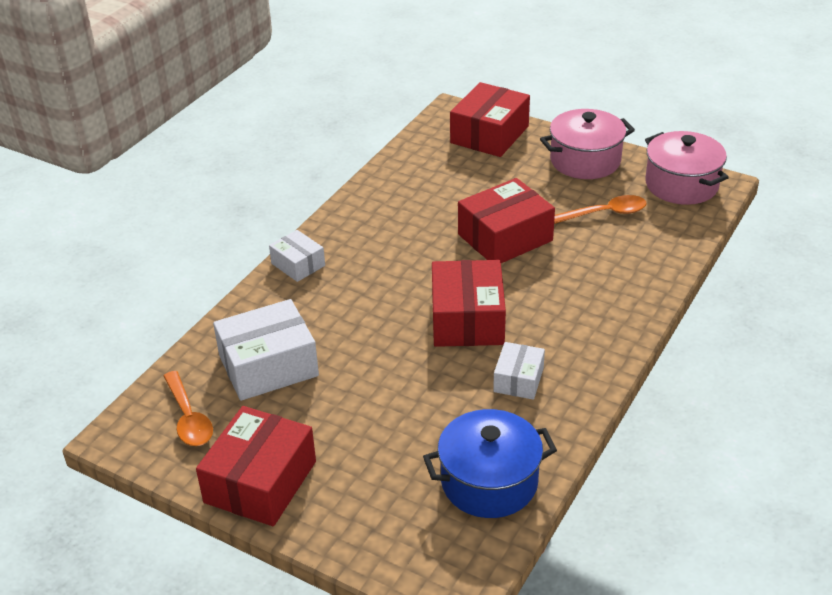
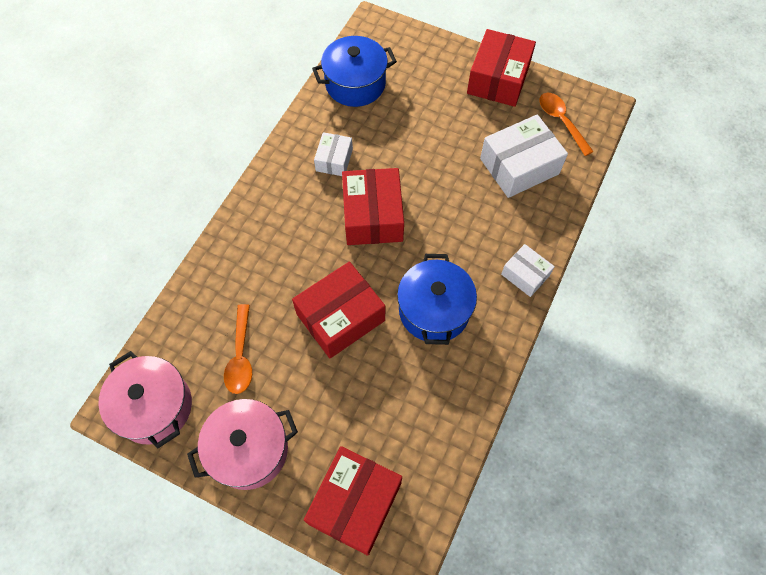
camera: 175 degrees right, 25 degrees up
orange spoon [554,195,647,224] -> orange spoon turned 75 degrees counterclockwise [224,304,252,394]
none -> blue pot [397,254,477,345]

